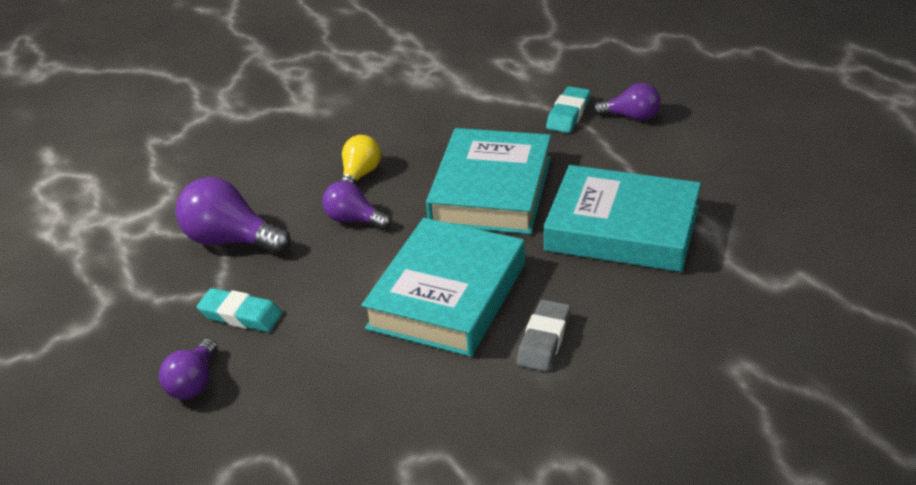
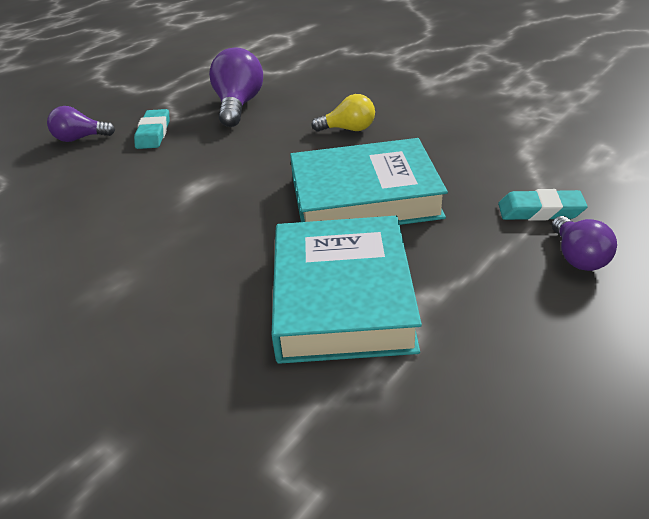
camera: 70 degrees right, 0 degrees up
purple light bulb [322,181,391,230] -> none
turquoise book [361,218,525,357] -> none
grey eraser [517,300,571,372] -> none

